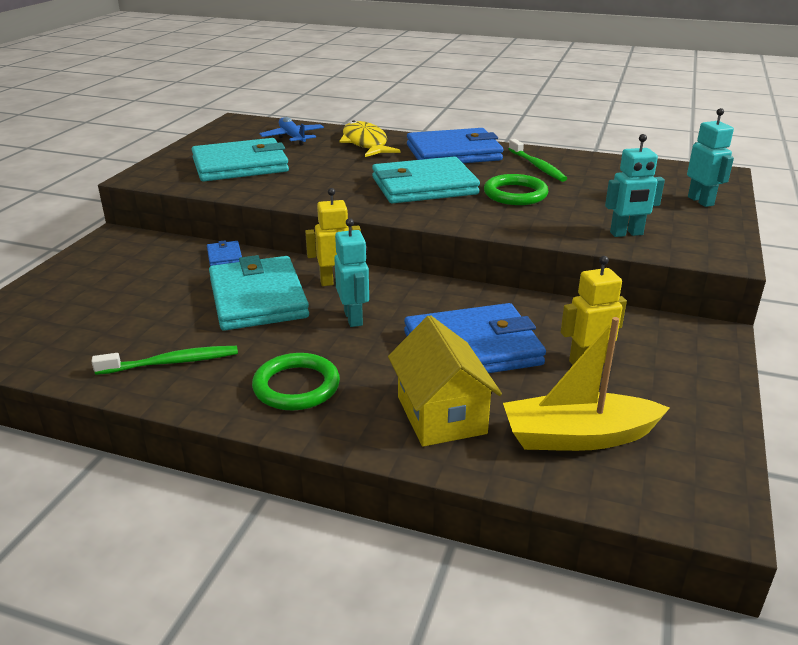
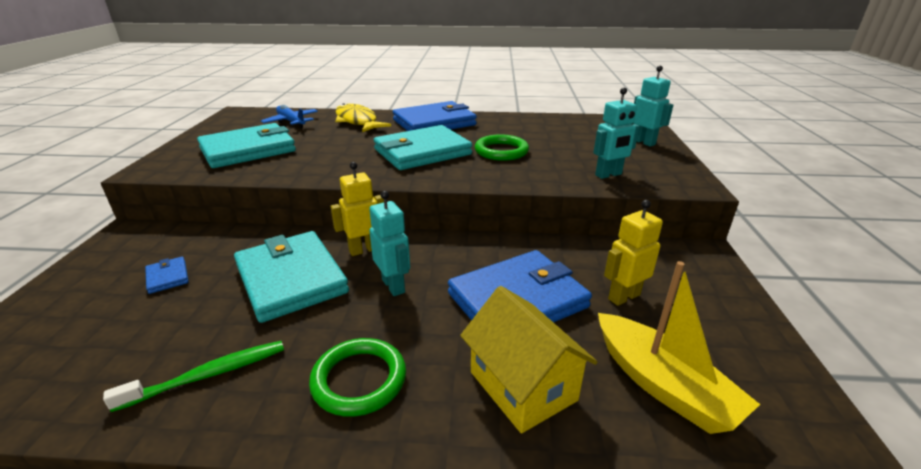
camera: 15 degrees left, 0 degrees up
blue wallet [207,240,242,266] -> blue wallet moved to [145,257,189,294]
yellow boat [503,317,670,451] -> yellow boat turned 105 degrees counterclockwise [598,261,760,434]
green toothbrush [509,139,567,182] -> none

